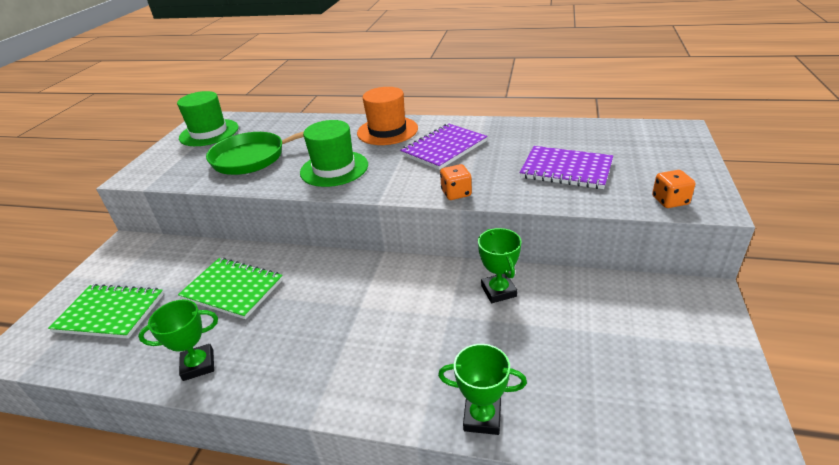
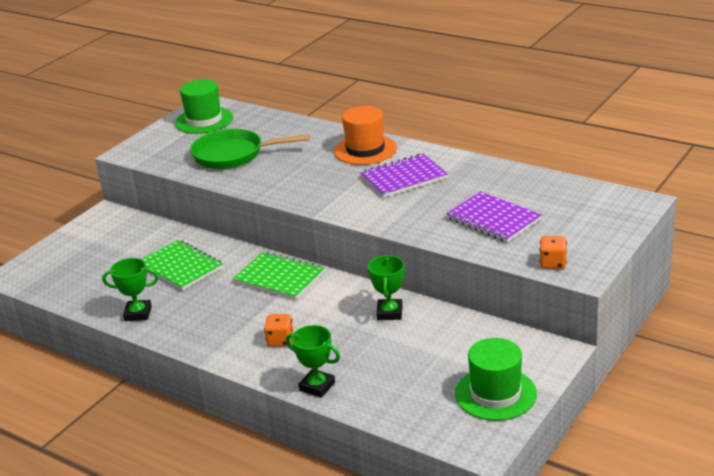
camera: 20 degrees right, 5 degrees down
green notebook [48,284,164,339] -> green notebook moved to [233,252,324,300]
green hat [300,120,368,187] -> green hat moved to [455,338,537,421]
orange dice [440,164,472,200] -> orange dice moved to [264,314,294,347]

